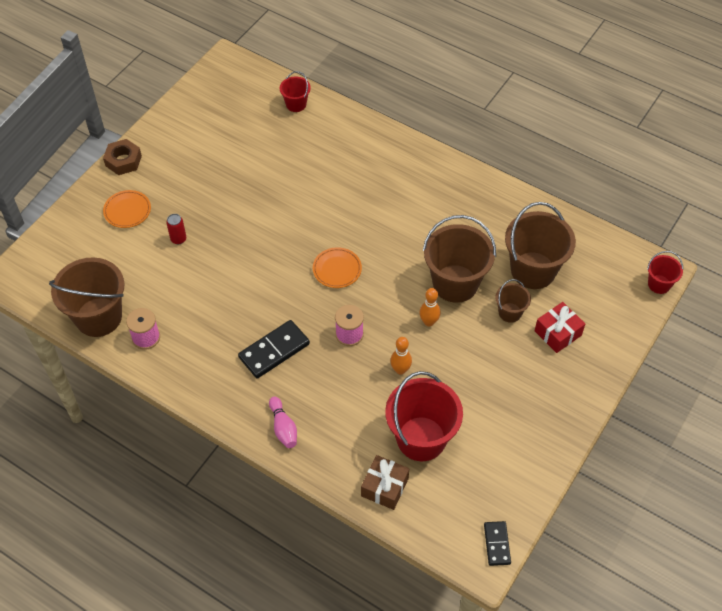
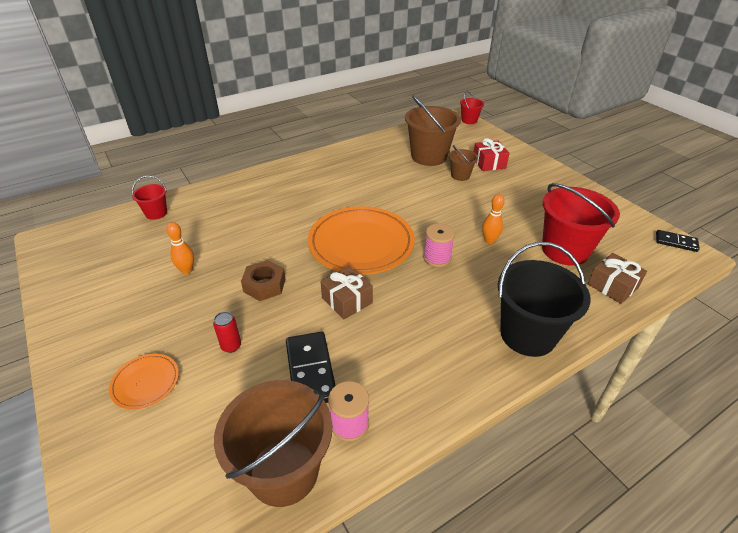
camera: 65 degrees left, 15 degrees down
brown nut [103,139,142,175] -> brown nut moved to [241,260,286,301]
black domino [238,320,310,379] -> black domino moved to [286,332,336,403]
pink bowling pin [269,397,297,448] -> black bucket [498,242,591,357]
orange plate [313,247,362,288] -> orange plate [308,206,415,275], size x2.16
orange bowling pin [420,288,440,326] -> orange bowling pin moved to [166,222,194,274]
brown bucket [423,215,496,303] -> none
none -> brown gift [320,266,373,319]

